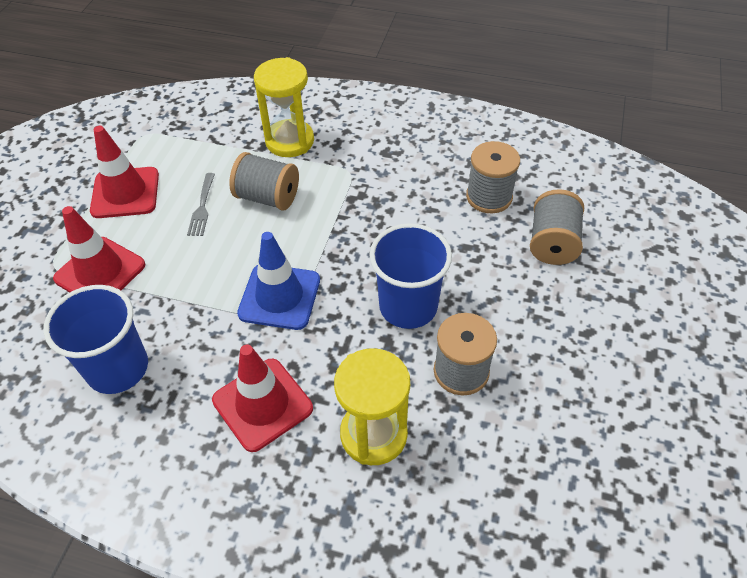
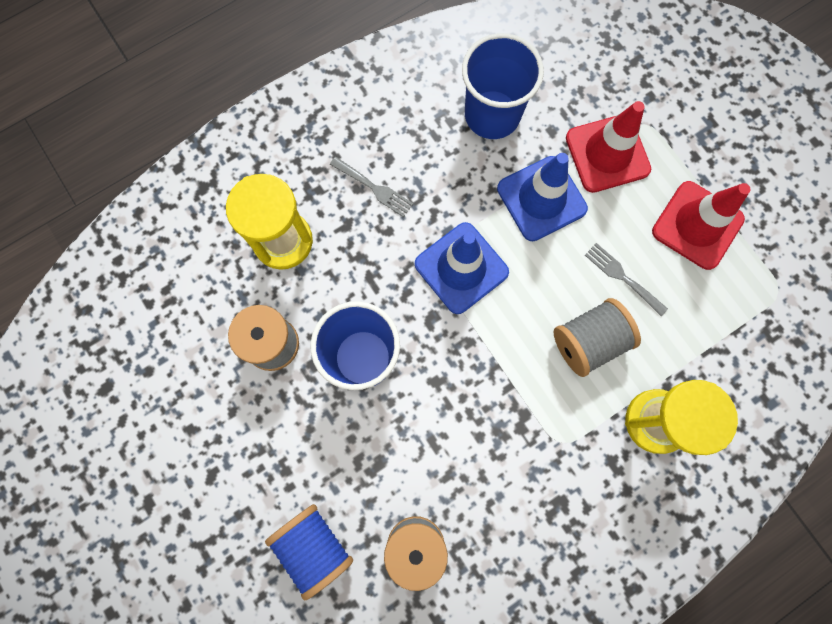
camera: 130 degrees right, 25 degrees up
red traffic cone [212,345,313,452] -> grey fork [330,157,413,217]
grey spool [530,189,584,265] -> blue spool [265,504,353,601]
none -> blue traffic cone [497,153,588,241]

